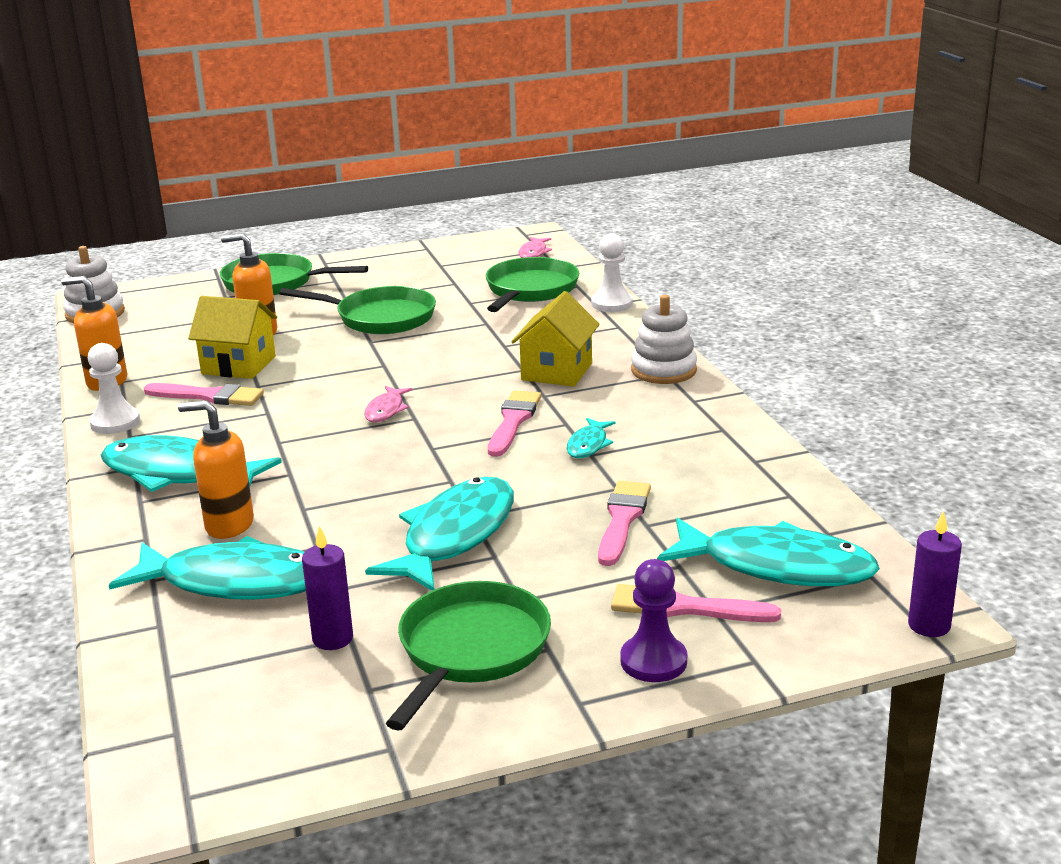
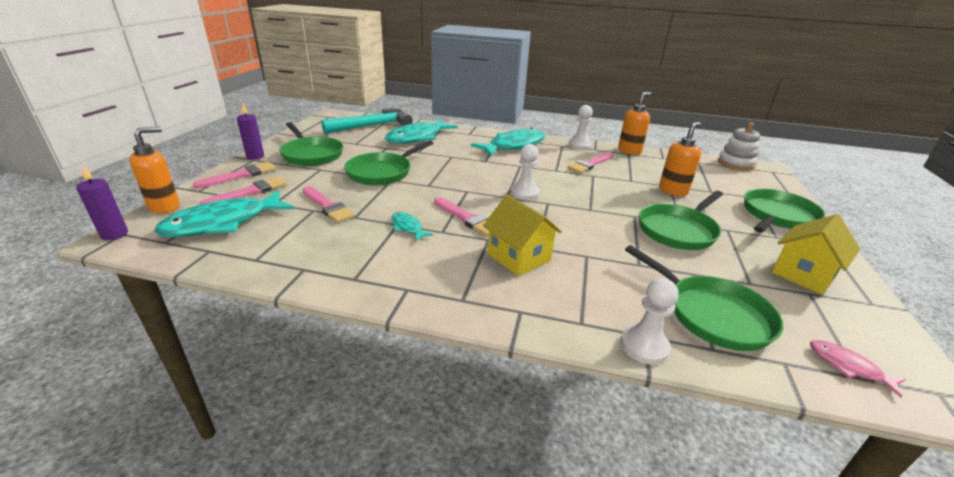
camera: 120 degrees right, 5 degrees up
orange soap dispenser [178,400,254,539] -> orange soap dispenser moved to [130,127,180,213]
yellow house [188,296,277,379] -> yellow house moved to [772,214,860,295]
purple candle [302,526,353,650] -> purple candle moved to [237,104,264,160]
pink fish [364,386,412,423] -> white pawn [511,144,540,200]
turquoise fish [365,477,514,591] -> green pan [344,141,433,185]
purple pawn [620,559,687,682] -> pink brush [193,162,276,189]
white stacking toy [631,295,697,384] -> none
none -> turquoise hammer [321,109,413,134]

